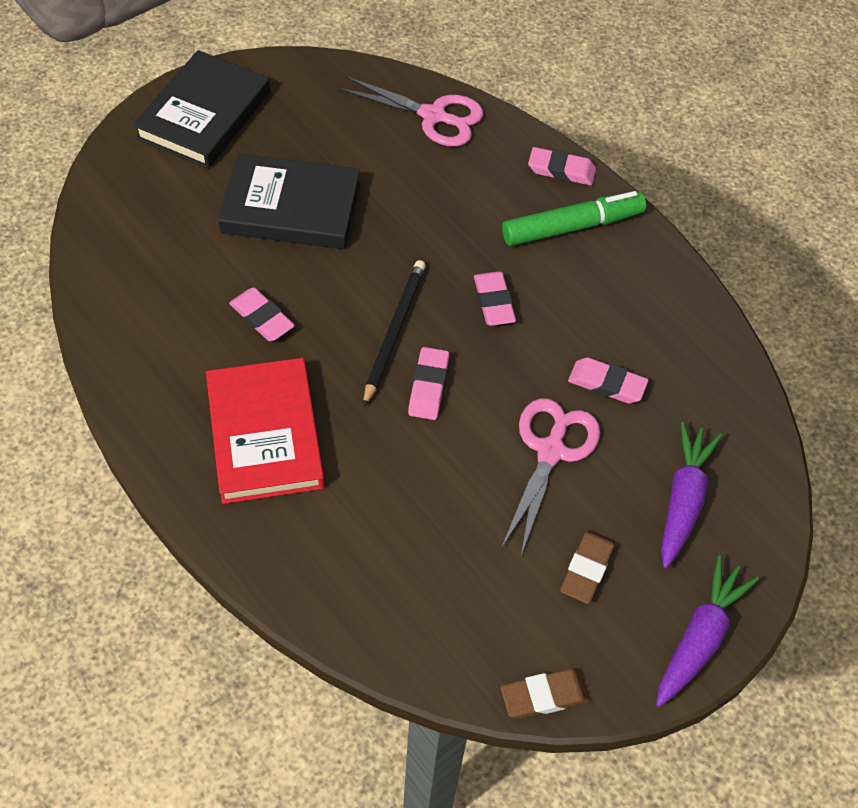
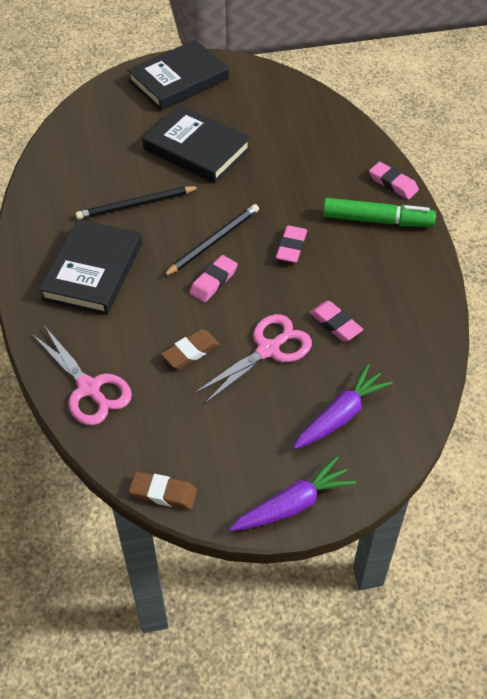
camera: 30 degrees right, 5 degrees down
red book [206,358,325,504] -> black book [39,219,142,315]
pink eraser [229,288,295,341] -> black pencil [76,186,200,219]
pink scissors [338,76,483,147] -> pink scissors moved to [32,327,132,425]
brown eraser [560,530,616,604] -> brown eraser moved to [161,329,220,369]

